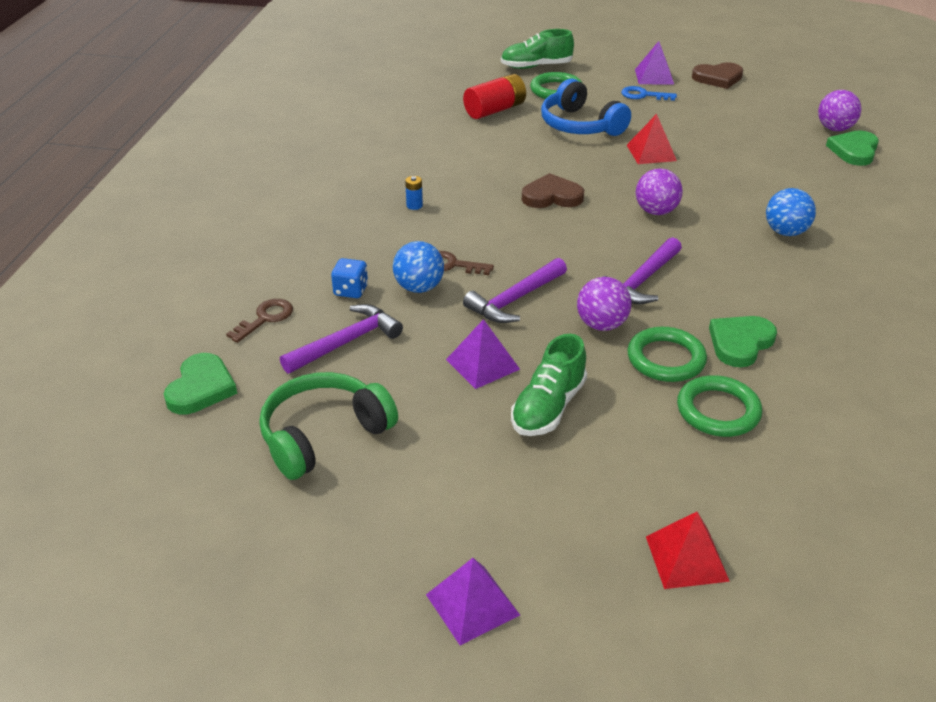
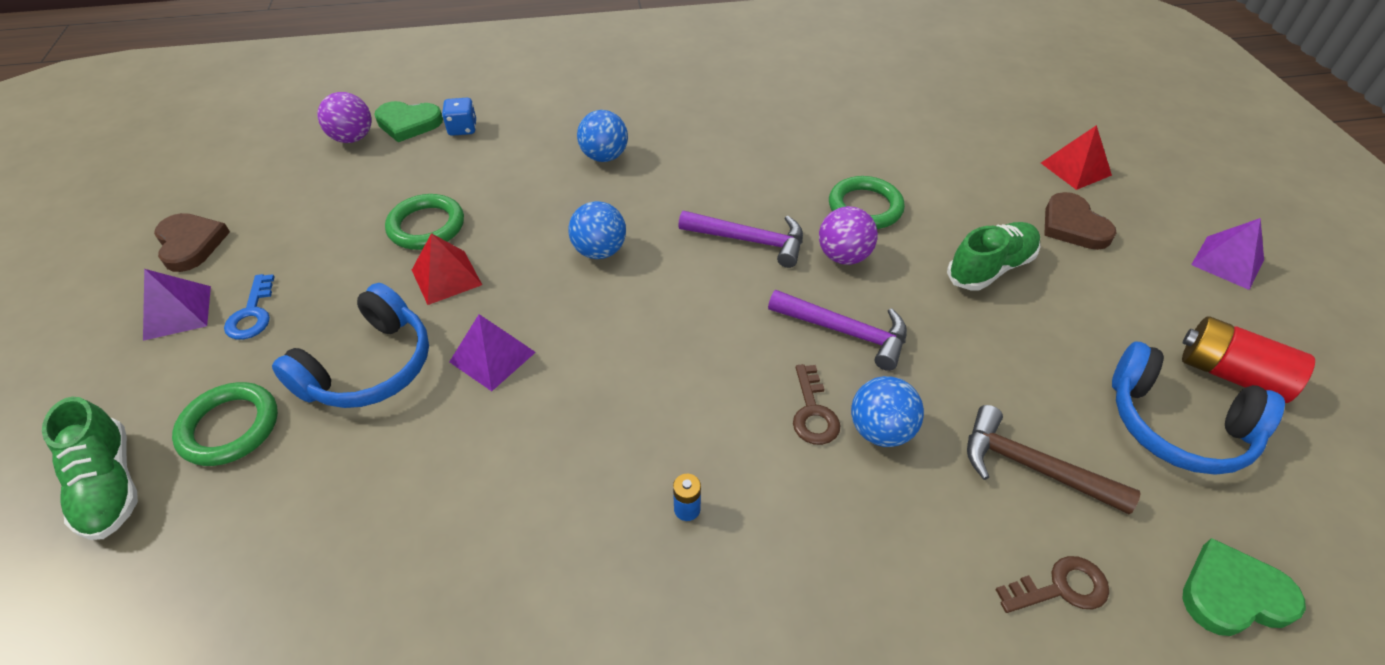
camera: 110 degrees left, 10 degrees up
brown key [226,299,293,343] -> brown key turned 150 degrees clockwise [995,556,1109,613]
green headphones [259,372,398,480] -> blue headphones [1112,342,1285,474]
purple hammer [280,304,403,374] -> brown hammer [967,405,1141,514]
blue dice [331,258,368,298] -> blue dice moved to [442,98,476,136]
purple pyramid [446,319,520,389] -> purple pyramid moved to [449,314,536,391]
red battery [463,74,526,119] -> red battery moved to [1182,316,1315,403]
green shoe [511,334,587,436] -> green shoe turned 45 degrees counterclockwise [947,222,1041,290]
brown heart [522,173,584,208] -> brown heart moved to [1044,192,1117,250]
purple ball [636,168,683,215] -> blue ball [568,201,626,259]
green ring [677,375,762,437] -> green ring moved to [385,194,464,250]
green heart [709,316,777,367] -> none

